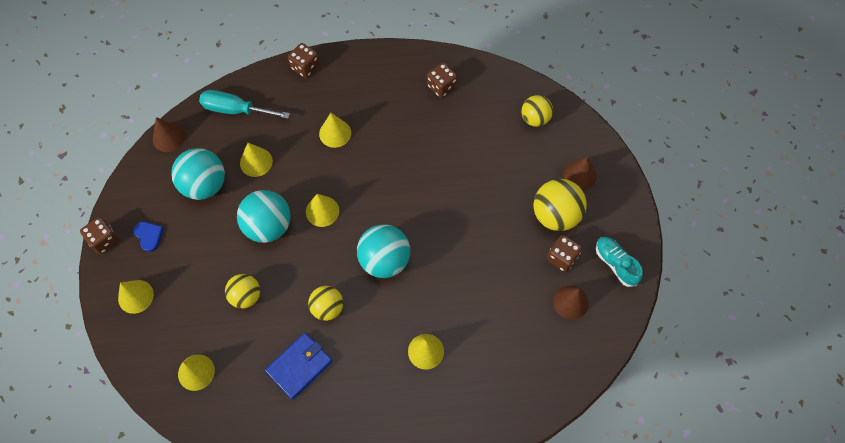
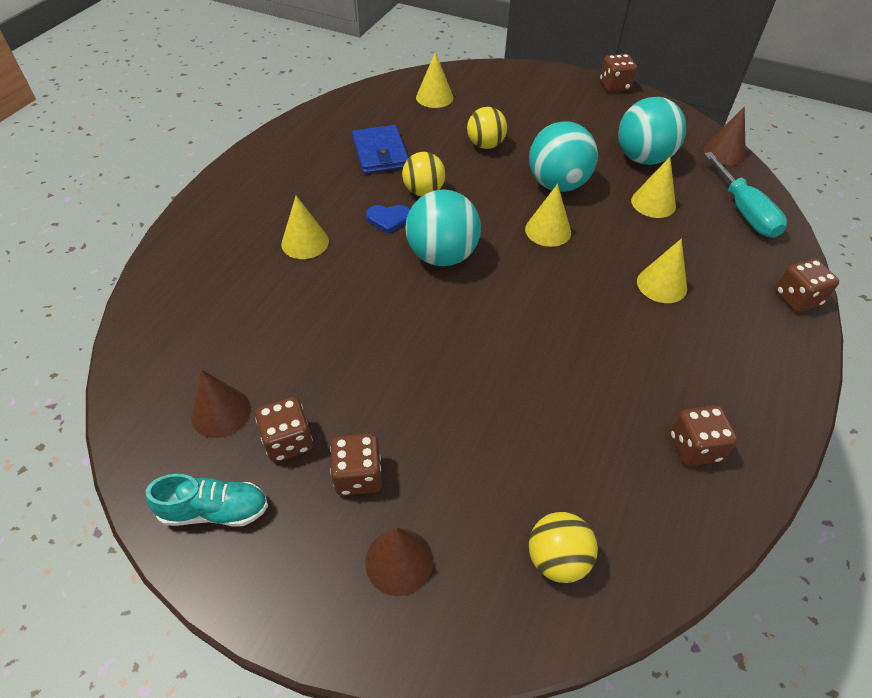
camera: 120 degrees right, 15 degrees down
yellow cone [118,280,154,314] -> none
blue heart [133,222,164,252] -> blue heart moved to [366,205,410,234]
turquoise screwdriver [199,90,290,119] -> turquoise screwdriver turned 120 degrees clockwise [704,152,787,238]
yellow ball [533,179,587,231] -> brown dice [330,433,382,496]

